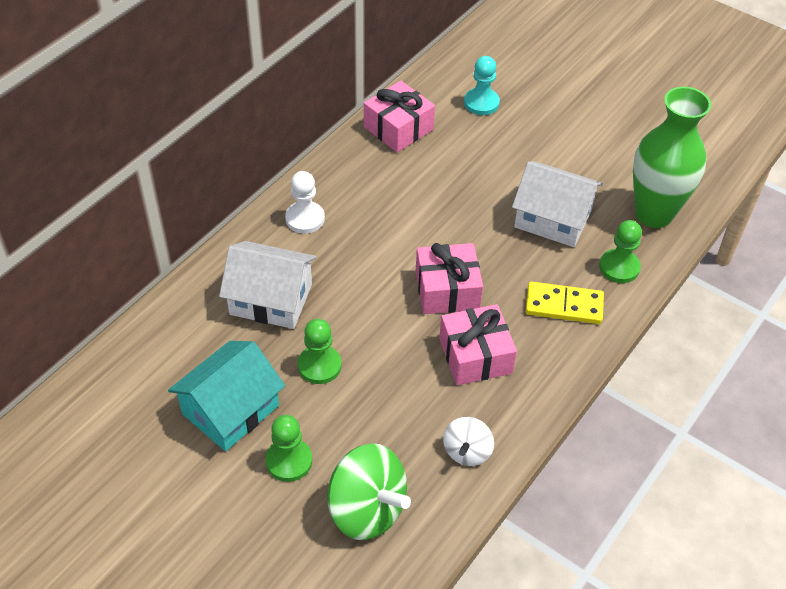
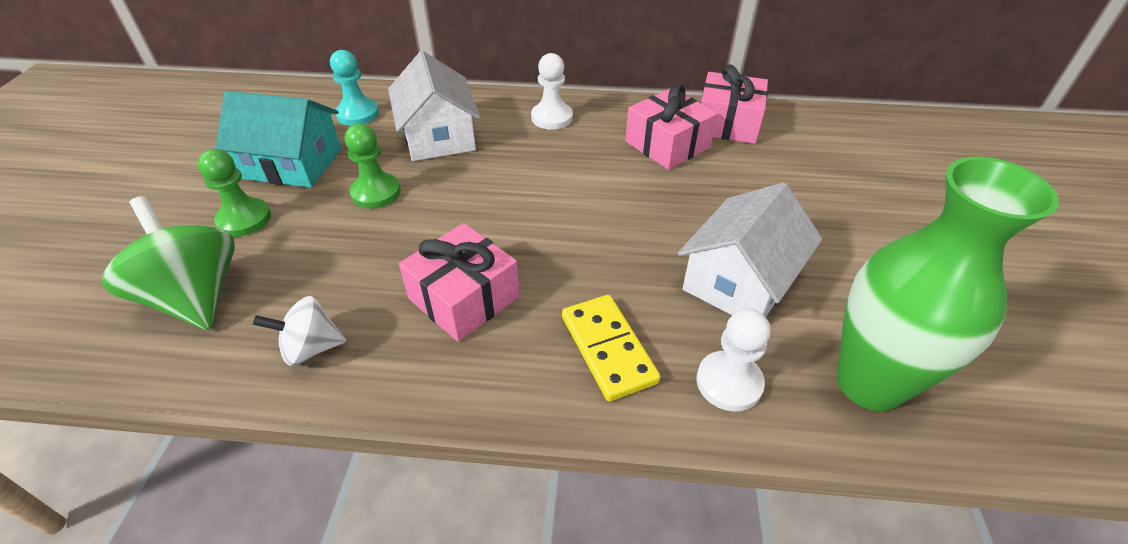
camera: 60 degrees right, 5 degrees down
green spinning top [327,443,411,540] -> green spinning top turned 135 degrees clockwise [102,196,235,330]
pink gift [416,243,483,314] -> pink gift moved to [625,84,718,170]
turquoise pawn [464,56,500,115] -> turquoise pawn moved to [330,50,379,126]
white house [512,161,603,247] -> white house turned 45 degrees clockwise [678,182,823,317]
green pawn [599,220,642,283] -> white pawn [697,309,771,412]

